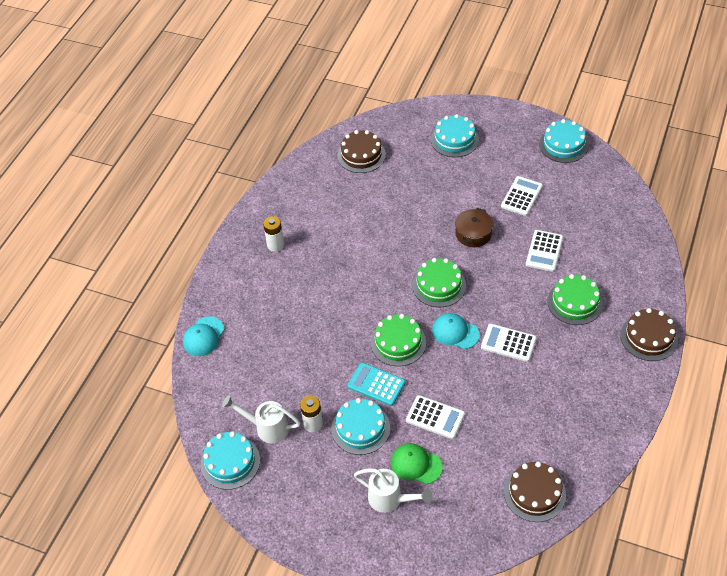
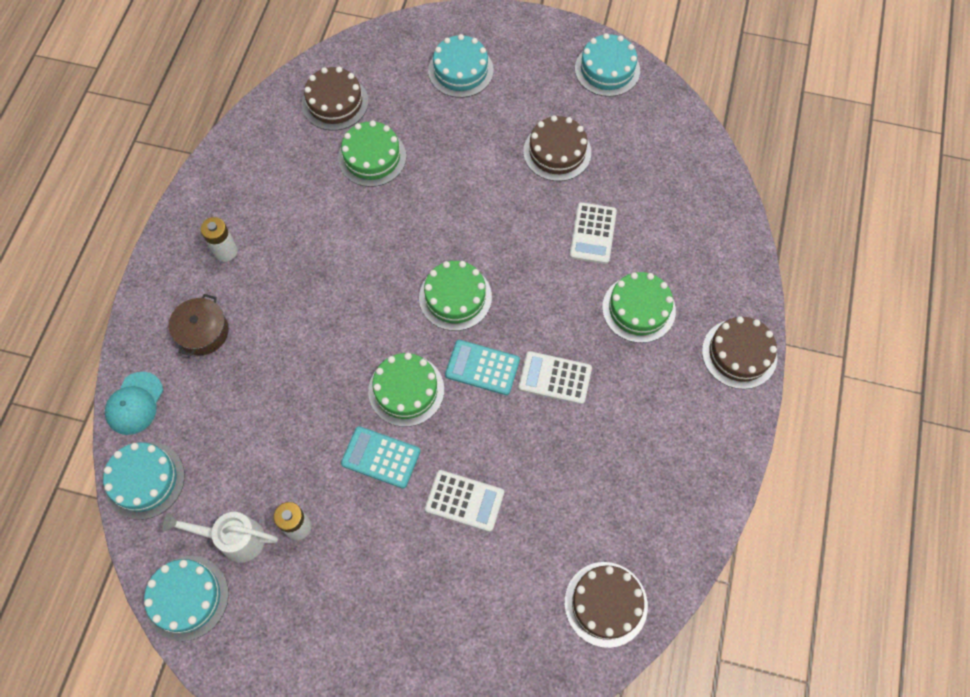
camera: 10 degrees left, 15 degrees up
turquoise cake [332,398,390,455] -> turquoise cake moved to [103,442,185,520]
white watering can [354,468,433,513] -> none
green cap [391,443,443,484] -> none
turquoise cap [432,313,480,349] -> turquoise calculator [445,340,520,395]
brown pot [455,208,493,247] -> brown pot moved to [169,294,229,356]
white calculator [501,176,543,216] -> brown cake [523,115,591,181]
none -> green cake [338,120,406,187]

